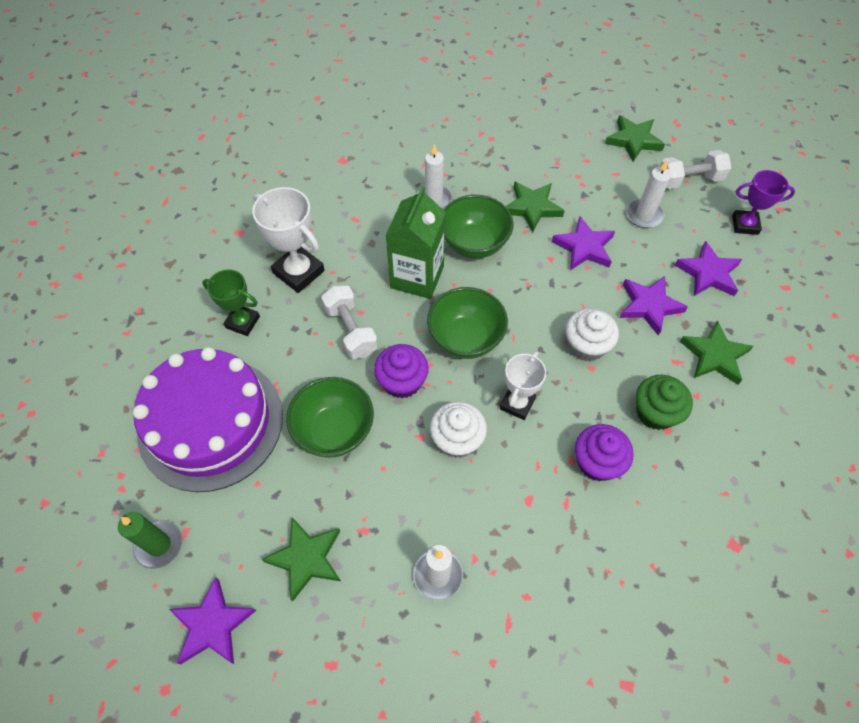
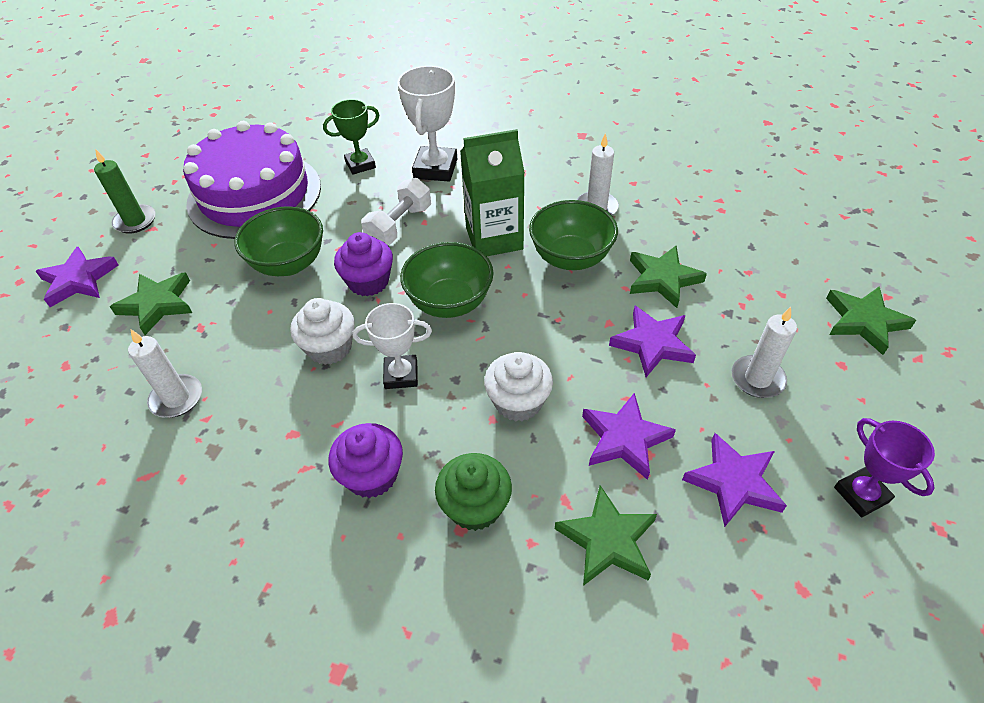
camera: 60 degrees right, 10 degrees down
green trophy [202,269,260,336] -> green trophy turned 75 degrees clockwise [323,99,379,174]
white dumbbell [660,150,731,189] -> none

